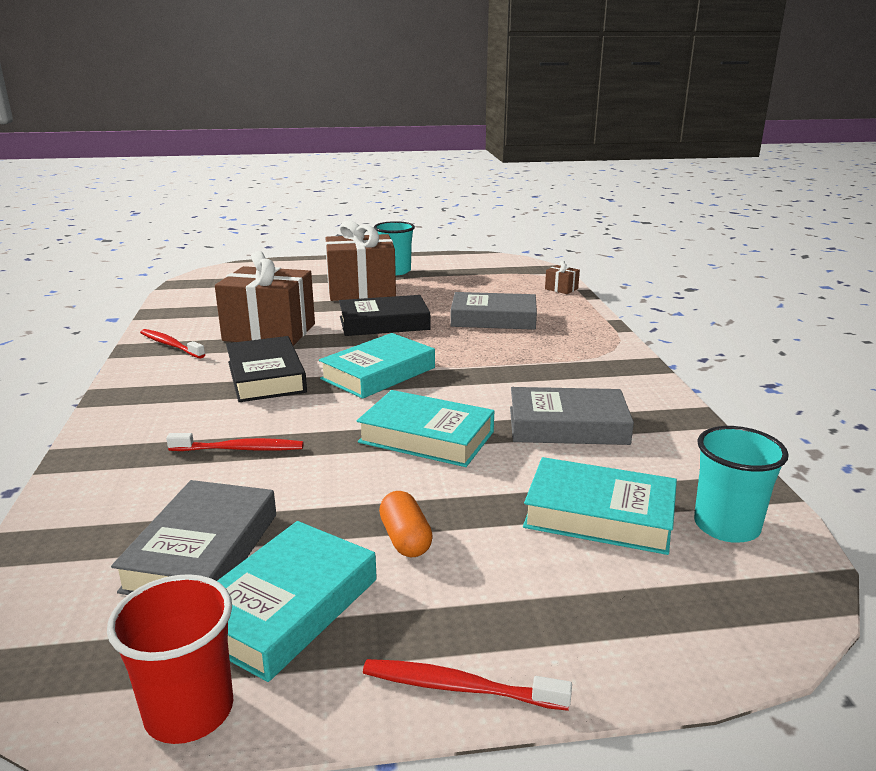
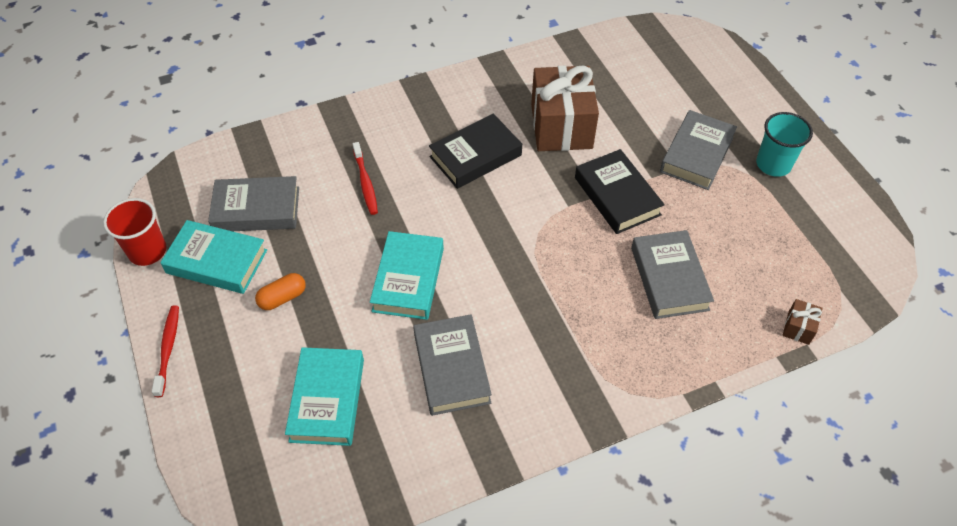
camera: 75 degrees right, 30 degrees up
red toothbrush [140,329,206,359] -> none
turquoise book [319,333,435,399] -> none
brown gift [325,220,396,301] -> grey book [660,110,737,190]
turquoise cup [694,426,789,543] -> none

